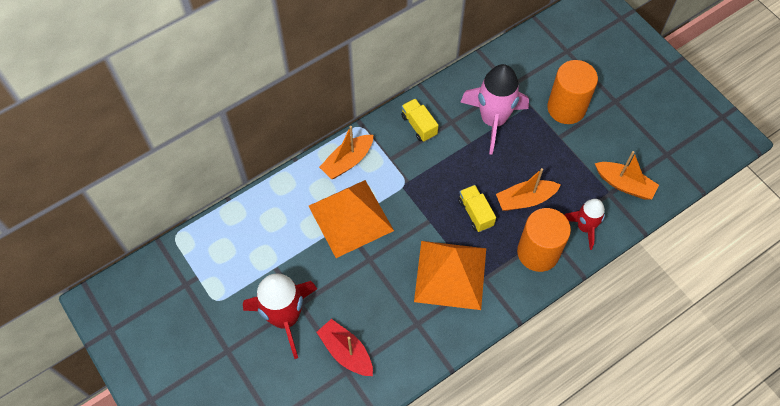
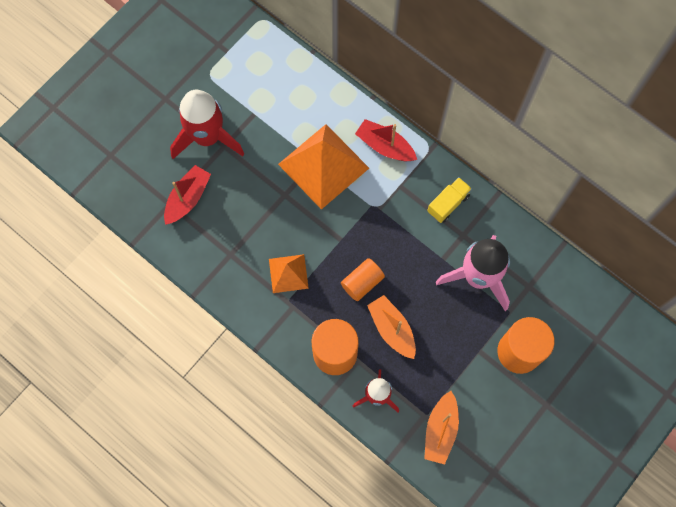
camera: 75 degrees right, 10 degrees up
orange boat [319,126,373,179] -> red boat [355,119,417,161]
orange pyramid [414,241,486,310] -> orange pyramid [269,254,309,293], size x0.53
yellow truck [458,185,496,232] -> orange cylinder [341,258,385,301]

